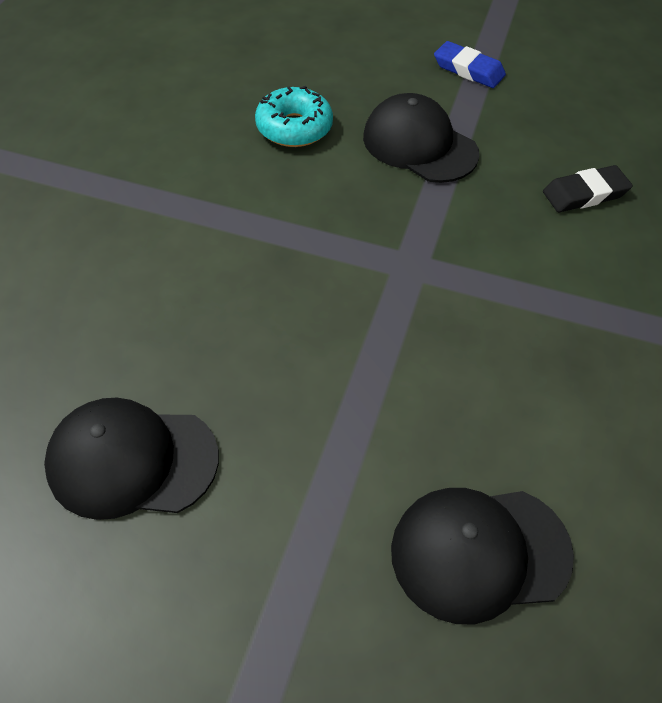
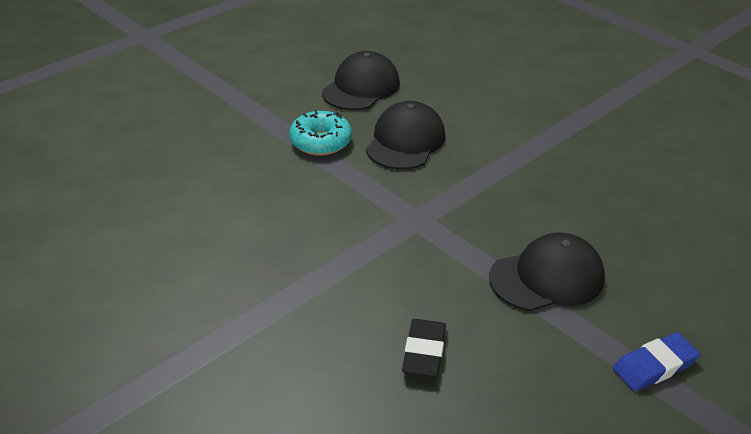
camera: 120 degrees right, 15 degrees down
turquoise donut [255,86,333,147] -> turquoise donut moved to [289,110,352,156]
black cap [391,488,574,624] -> black cap moved to [366,101,445,170]

